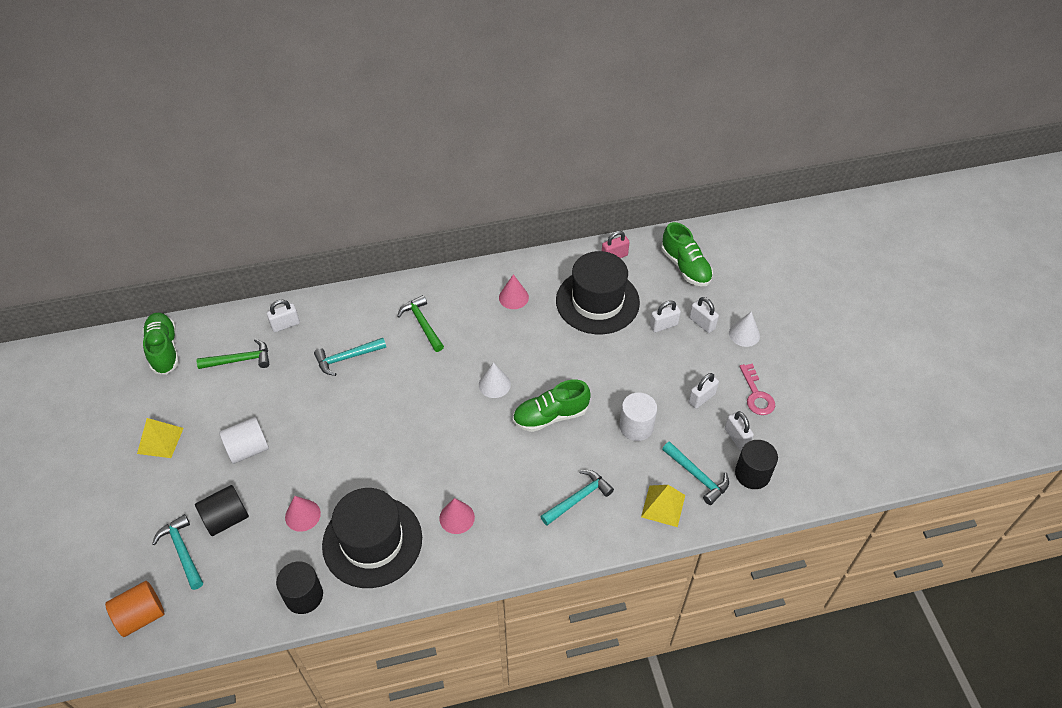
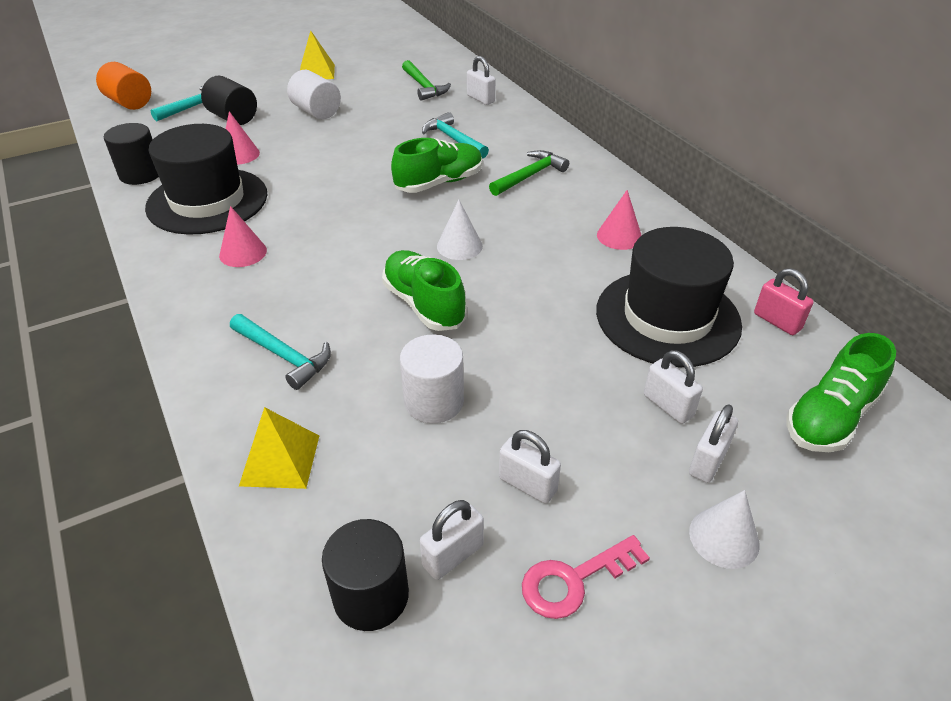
camera: 75 degrees right, 10 degrees down
green shoe [142,313,179,375] -> green shoe moved to [391,138,483,193]
turquoise hammer [662,441,729,505] -> none

